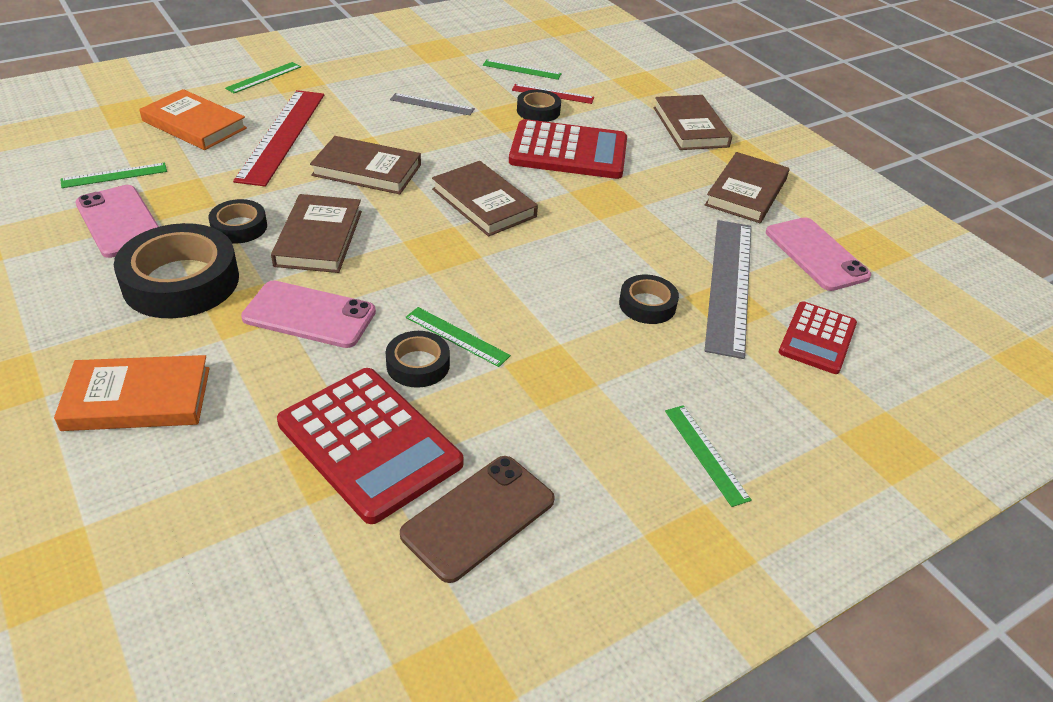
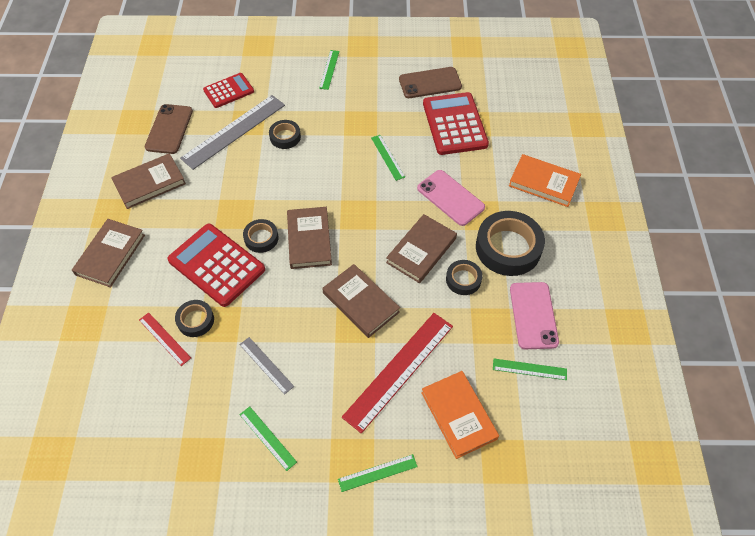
camera: 145 degrees left, 15 degrees up
black tape [385,331,450,388] -> black tape moved to [243,219,279,253]
green ruler [483,59,562,80] -> green ruler moved to [239,406,297,471]
pink phone [766,217,871,291] -> brown phone [145,104,193,154]

